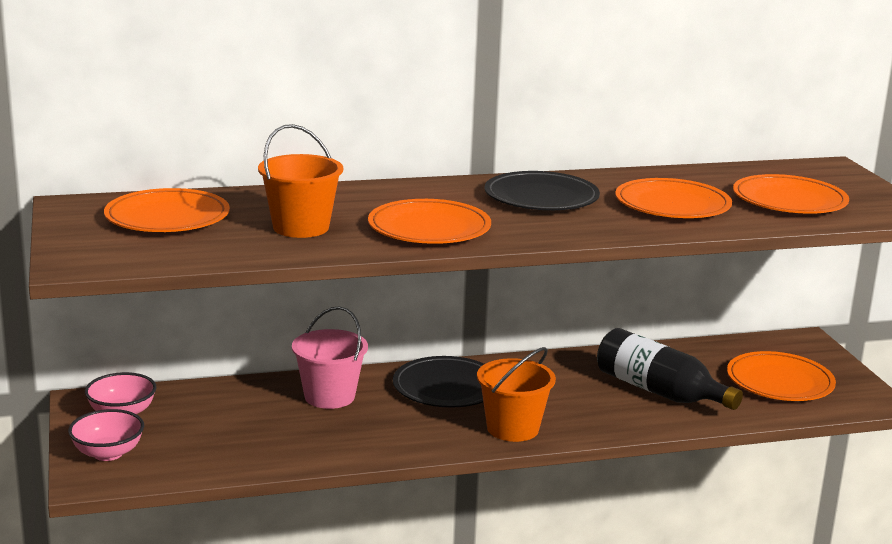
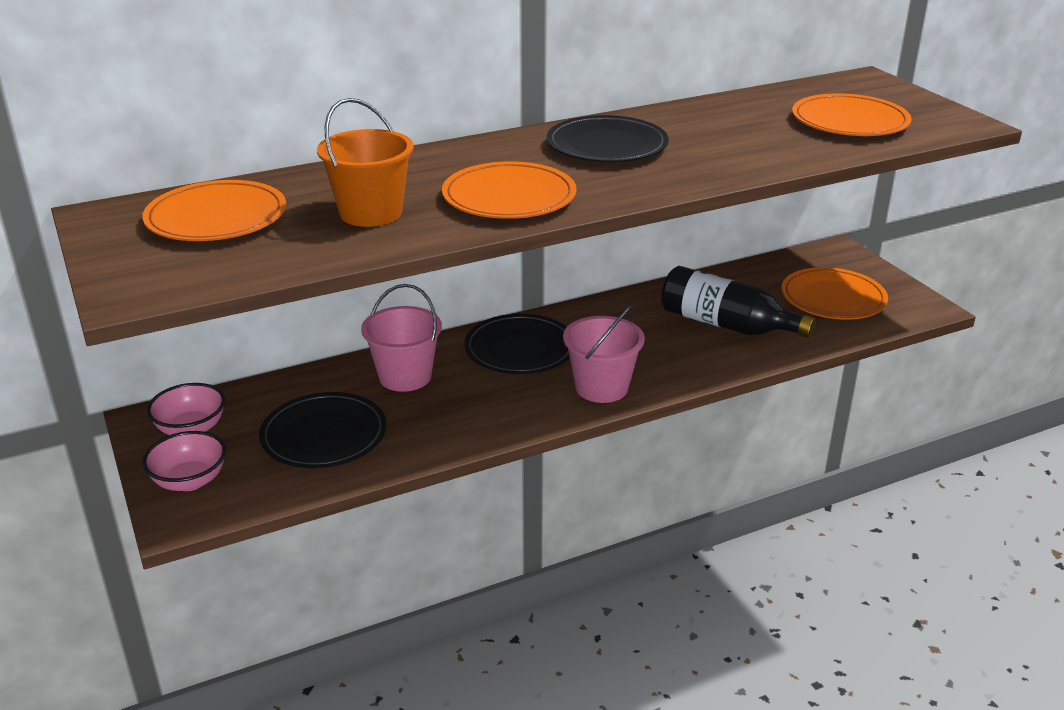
camera: 10 degrees left, 10 degrees up
orange bucket [477,347,556,442] -> pink bucket [563,304,645,403]
orange plate [615,178,732,218] -> none
none -> black plate [259,392,387,468]

